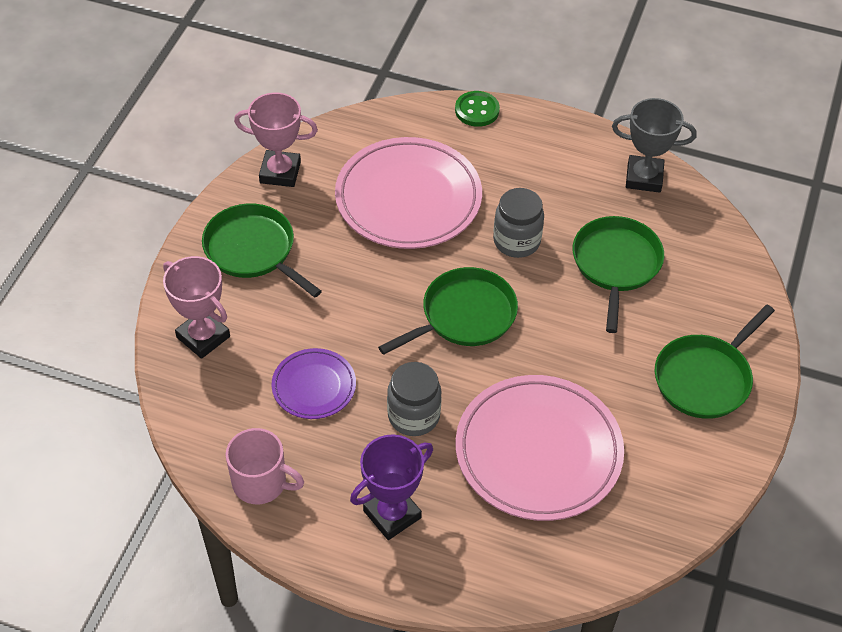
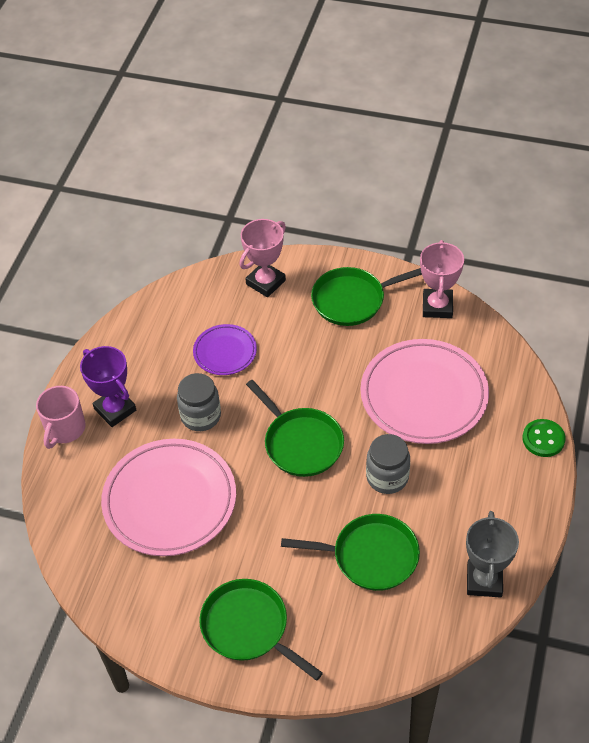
camera: 90 degrees right, 0 degrees up
green pan [202,203,322,298] -> green pan turned 150 degrees counterclockwise [311,267,422,326]
pink mug [225,428,304,504] -> pink mug moved to [36,386,86,449]

